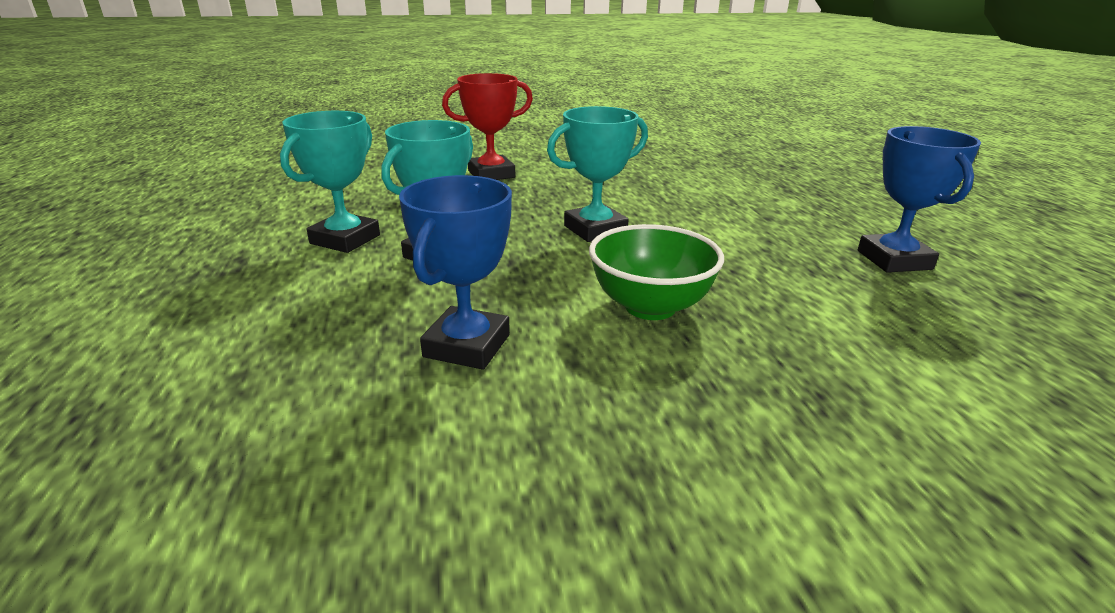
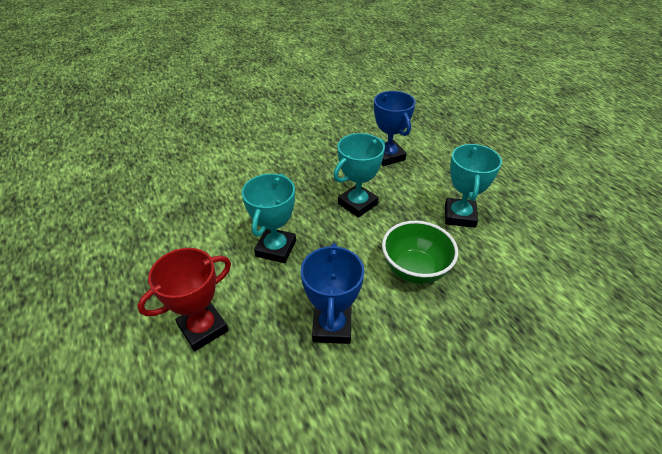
camera: 15 degrees left, 15 degrees up
turquoise trophy [280,111,380,253] -> turquoise trophy moved to [445,144,502,228]
red trophy [442,73,533,180] -> red trophy moved to [137,248,231,351]
blue trophy [858,126,981,273] -> blue trophy moved to [374,91,415,166]

